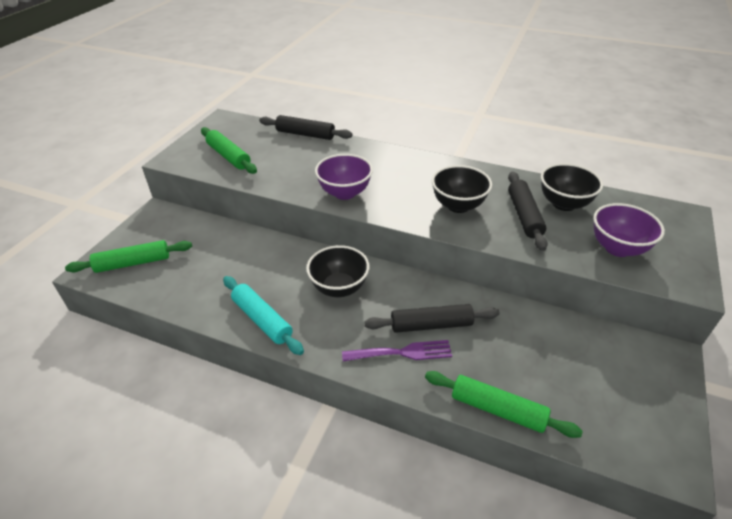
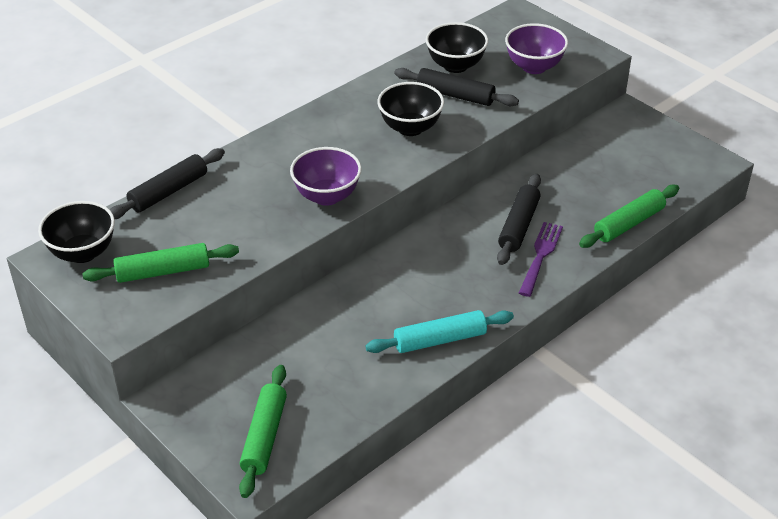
camera: 65 degrees left, 0 degrees up
black bowl [306,245,369,297] -> black bowl moved to [38,201,115,263]

